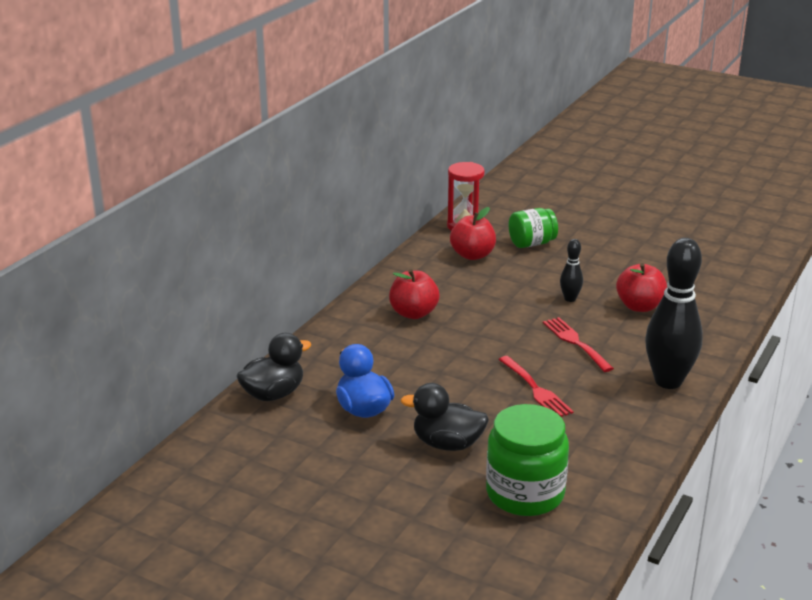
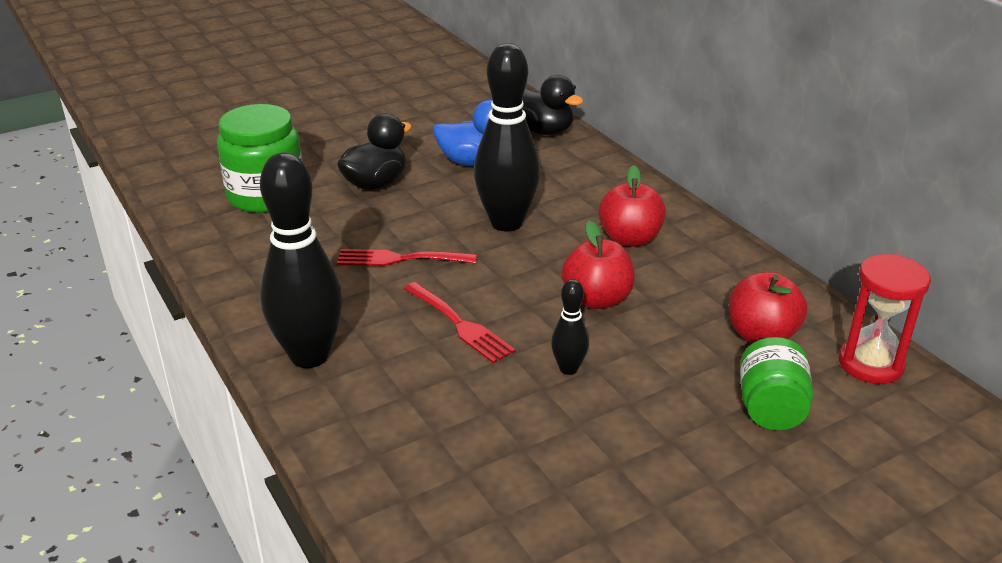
camera: 120 degrees right, 5 degrees up
black duck [236,333,311,401] -> black duck turned 45 degrees counterclockwise [522,75,583,135]
red fork [543,317,614,372] -> red fork turned 45 degrees clockwise [404,282,515,364]
red apple [616,263,667,312] -> red apple moved to [562,221,635,309]
none -> black bowling pin [474,43,540,232]

